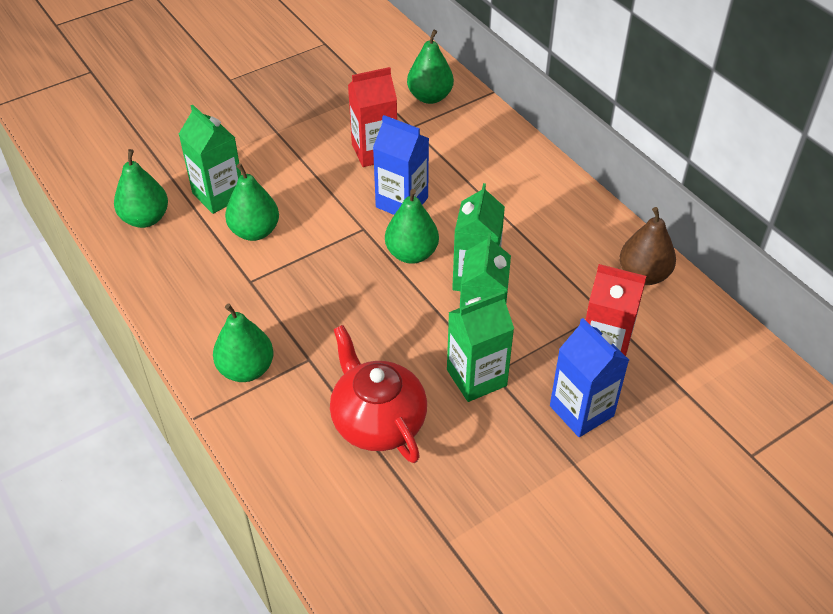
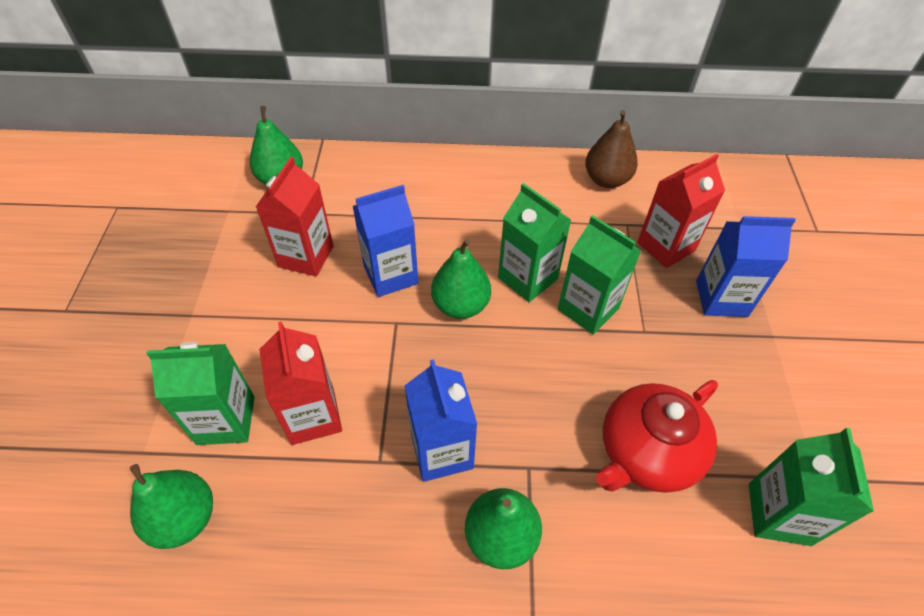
camera: 55 degrees left, 5 degrees up
green pear [225,163,279,241] -> red carton [259,322,342,445]
red teapot [330,325,427,463] -> red teapot turned 45 degrees counterclockwise [596,380,718,493]
green carton [447,291,514,402] -> green carton moved to [749,428,874,546]
none -> blue carton [404,359,477,482]

